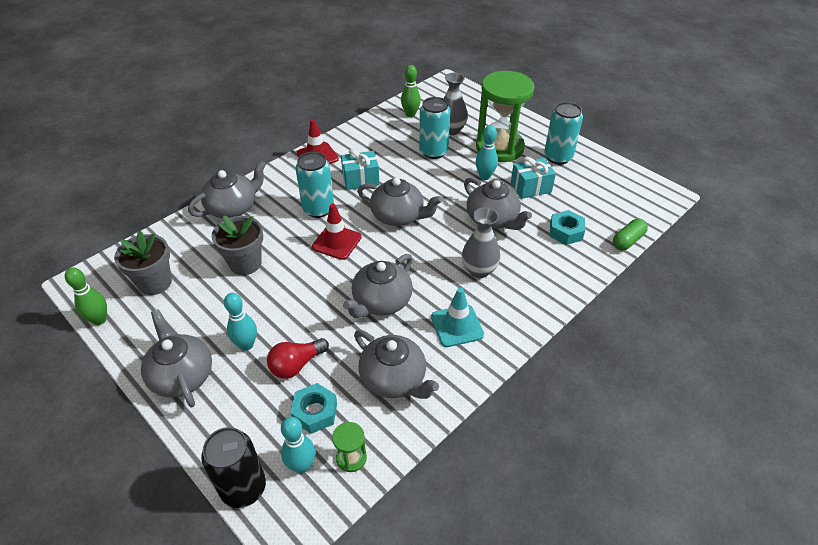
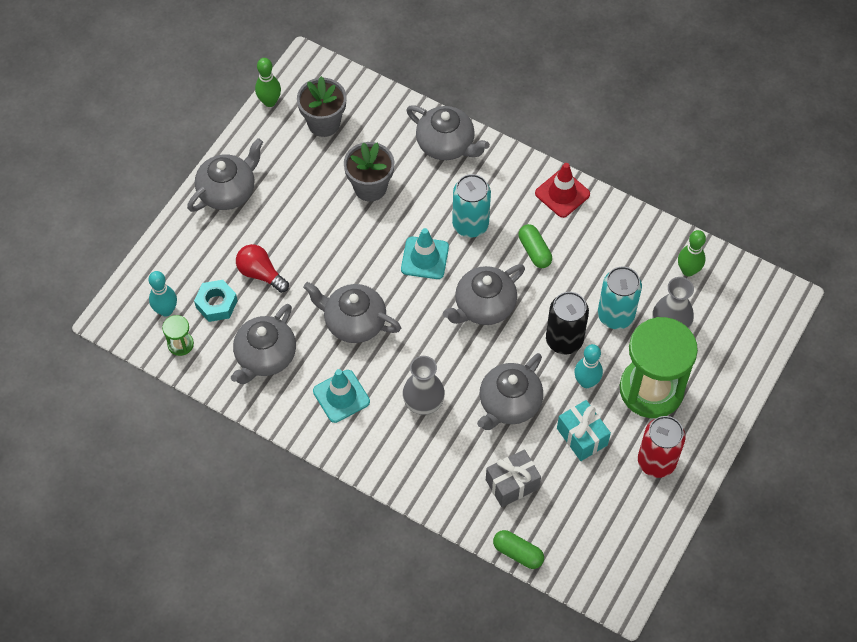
camera: 75 degrees right, 15 degrees up
black can [201,427,266,508] -> black can moved to [546,292,589,355]
turquoise bowling pin [224,293,257,351] -> none
red traffic cone [312,204,362,260] -> turquoise traffic cone [401,228,449,279]
turquoise gift [341,149,380,190] -> green capsule [518,224,552,268]
grey teapot [357,177,442,226] -> grey teapot turned 45 degrees clockwise [443,264,525,325]
turquoise can [544,102,583,164] -> red can [638,416,686,478]
turquoise nut [550,210,585,245] -> grey gift [486,449,541,507]

